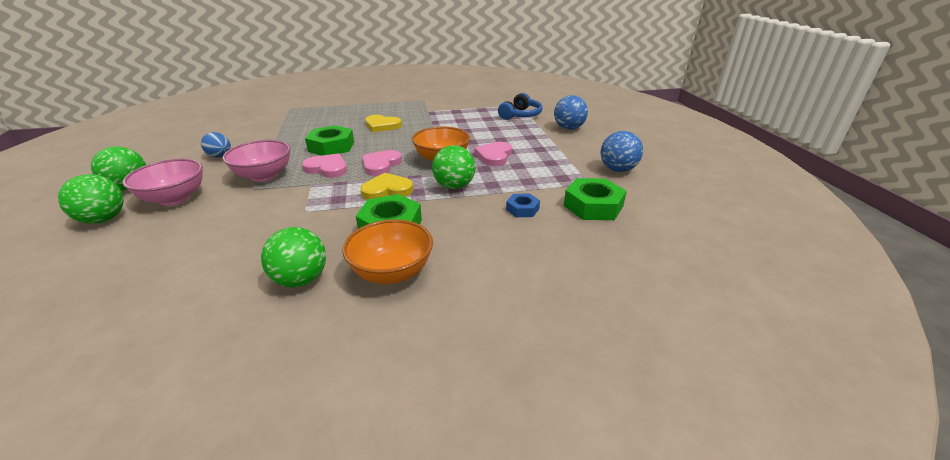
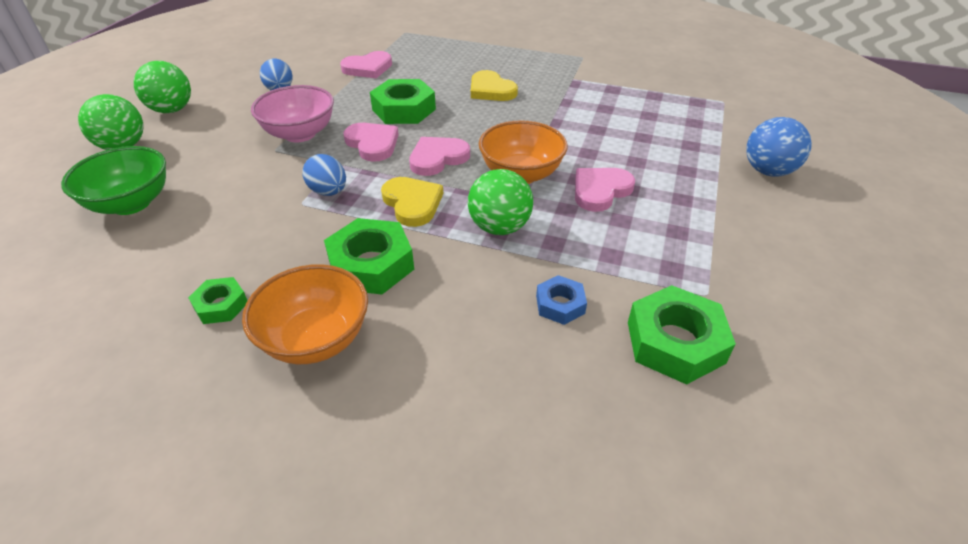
camera: 30 degrees right, 10 degrees up
pink bowl [123,159,203,206] -> none
green ball [261,227,326,288] -> green nut [188,277,248,324]
yellow heart [360,173,413,200] -> yellow heart turned 45 degrees clockwise [381,177,443,227]
blue headphones [498,93,542,120] -> none
blue ball [601,131,643,172] -> none
none -> green bowl [61,146,166,215]
none -> blue egg [302,154,346,196]
none -> pink heart [340,51,392,78]

